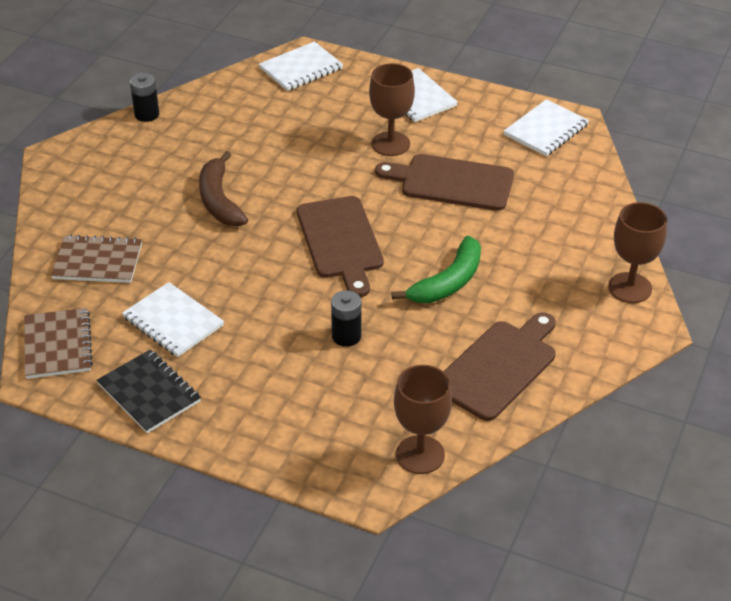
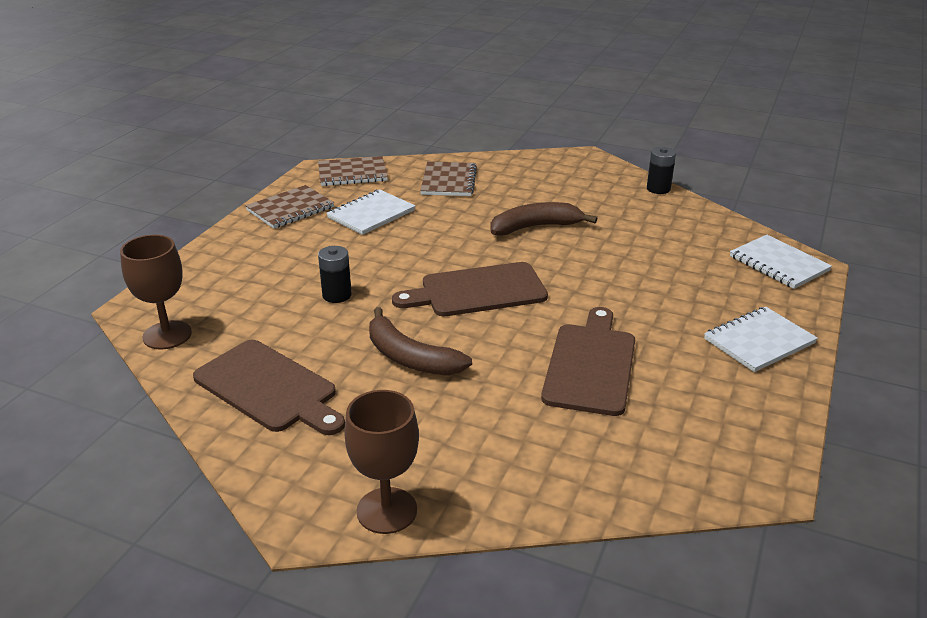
camera: 90 degrees right, 10 degrees down
black notebook [97,349,201,433] -> brown notebook [245,185,334,229]
brown goblet [369,63,415,156] -> none
green banana [392,236,481,303] -> brown banana [369,307,472,375]
white notebook [504,99,589,156] -> none

